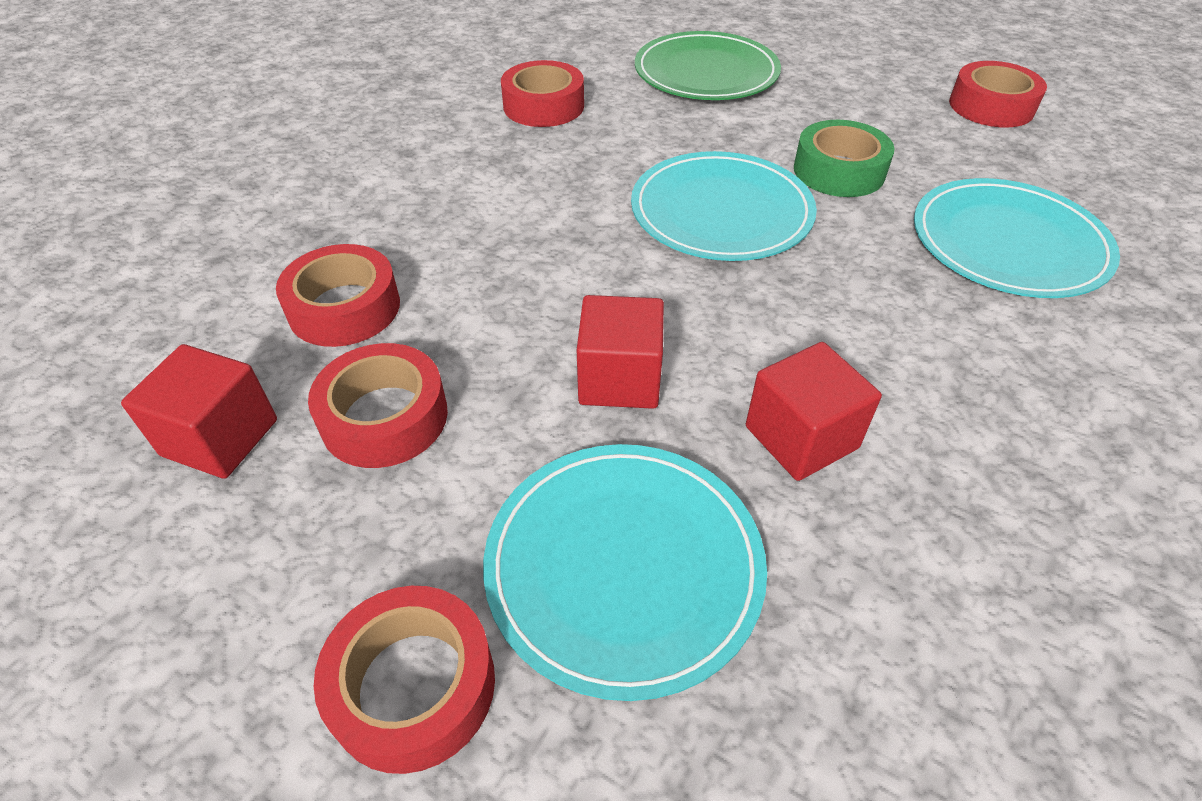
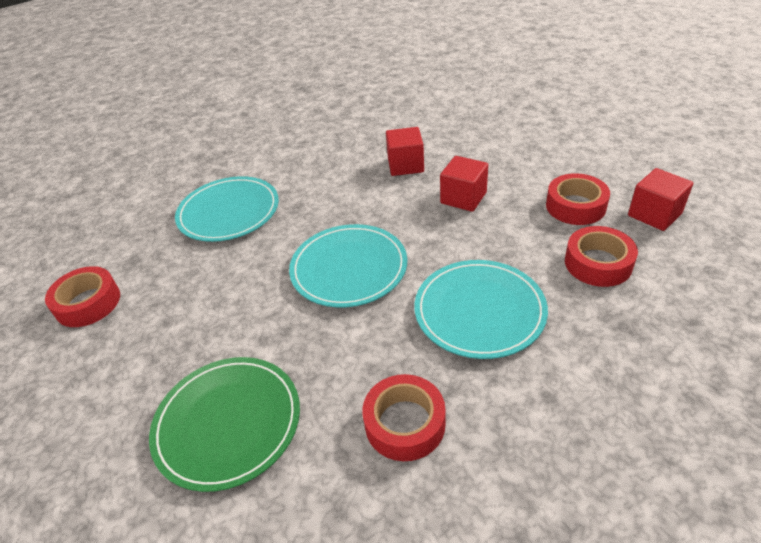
camera: 150 degrees left, 5 degrees down
red tape [314,586,495,774] -> none
turquoise plate [483,444,767,701] -> turquoise plate moved to [415,260,548,359]
green tape [794,120,895,197] -> none

